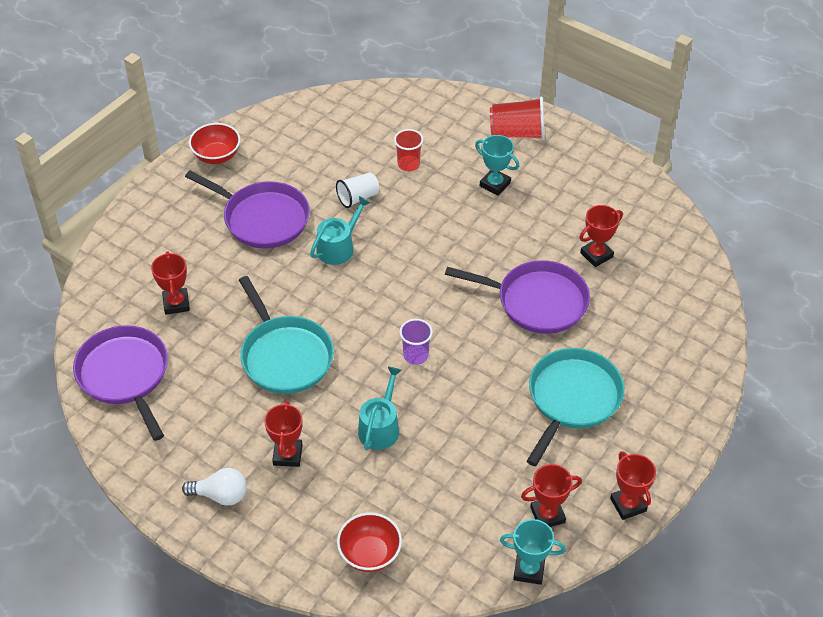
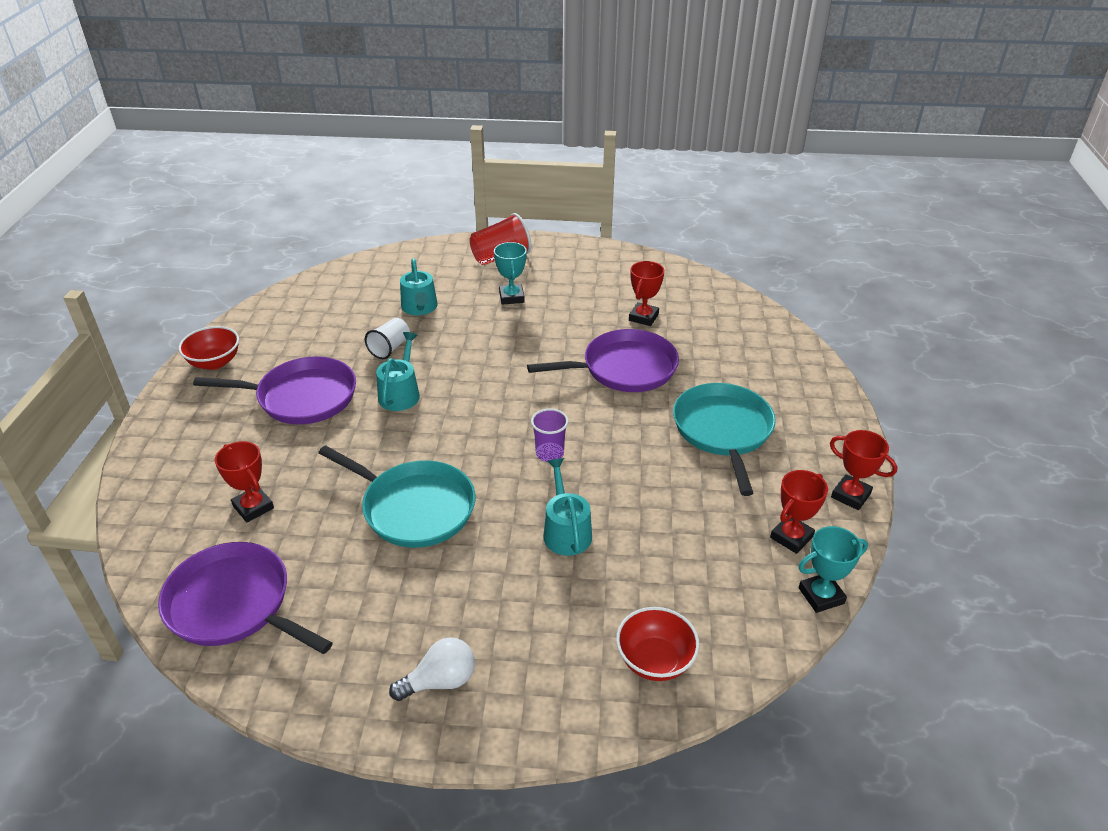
camera: 30 degrees left, 10 degrees down
red trophy [264,400,303,467] -> none
red cup [394,129,423,171] -> turquoise watering can [400,258,438,315]
turquoise trophy [475,135,519,196] -> turquoise trophy turned 75 degrees clockwise [494,242,527,305]

